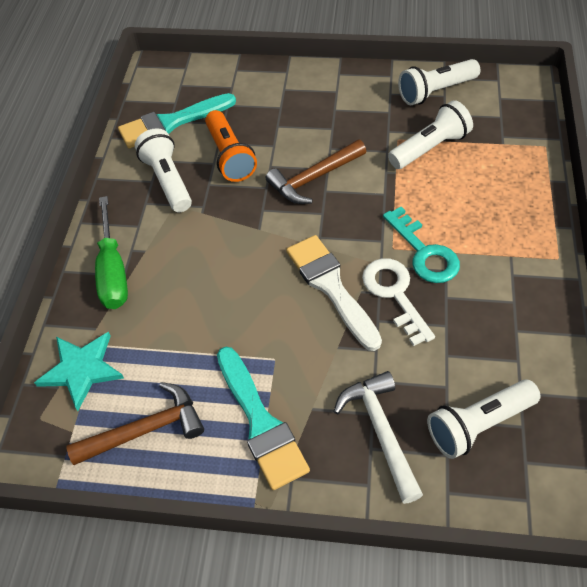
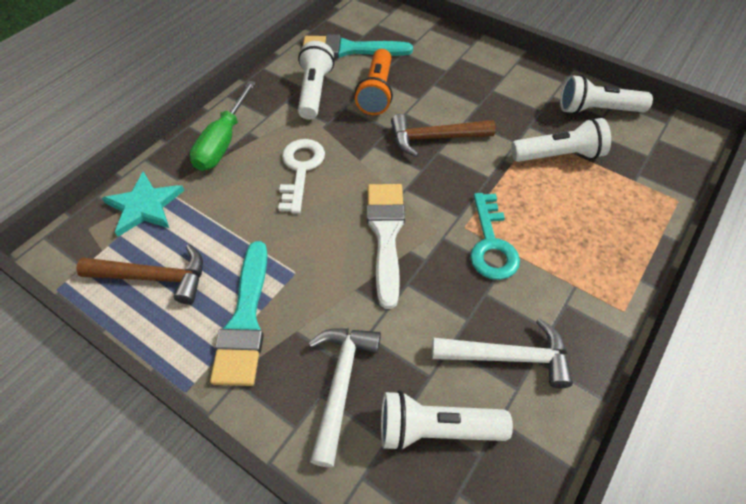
camera: 25 degrees right, 0 degrees up
white key [362,258,435,346] -> white key moved to [278,139,325,213]
none -> white hammer [432,318,573,388]

